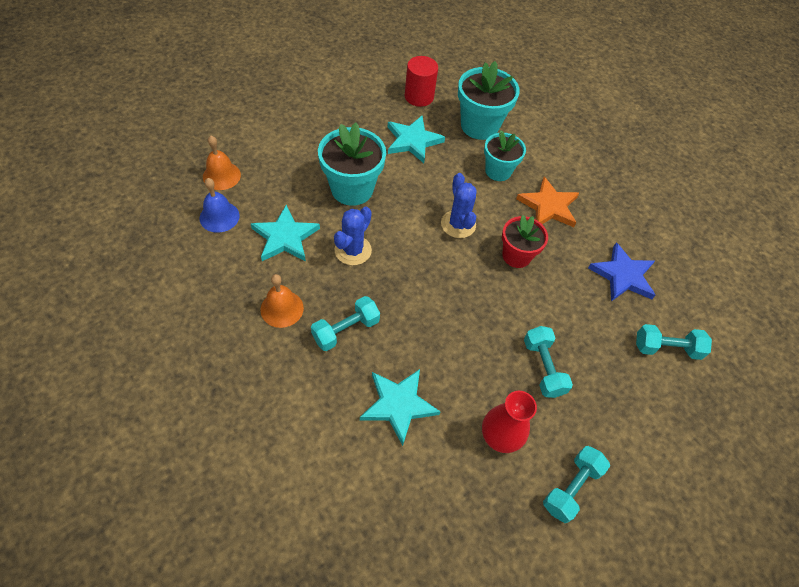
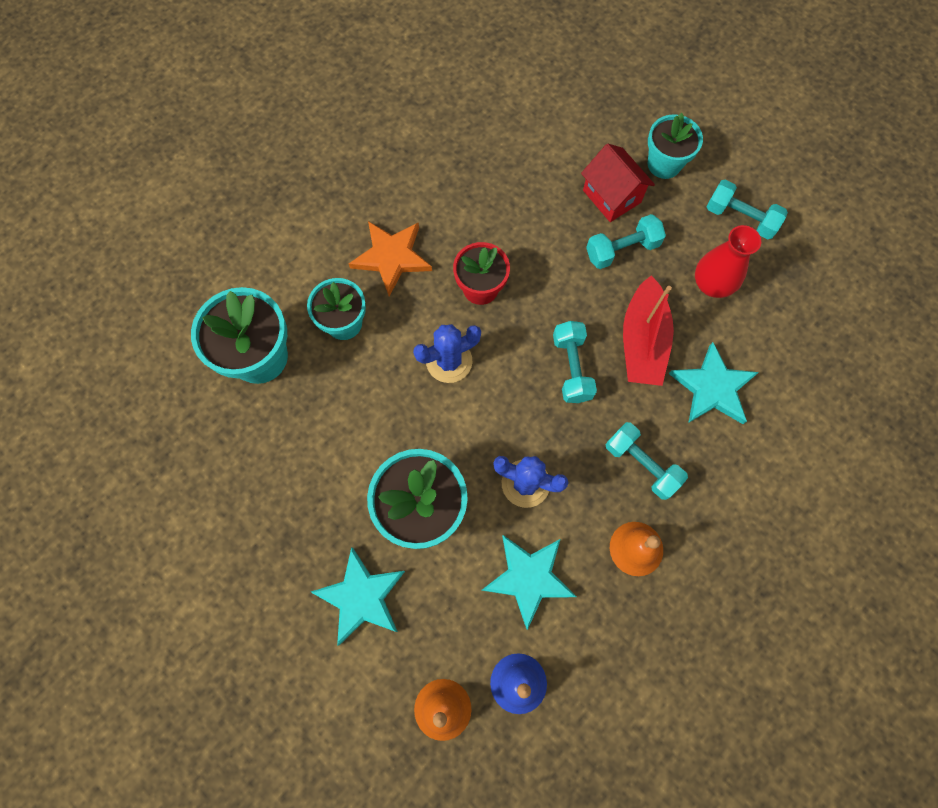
camera: 95 degrees left, 15 degrees up
turquoise star [388,116,445,163] -> turquoise star moved to [311,547,405,646]
red cylinder [405,56,438,107] -> none
blue star [588,242,656,301] -> none
turquoise dumbbell [636,324,712,360] -> turquoise dumbbell moved to [553,321,597,403]
none -> red house [581,143,655,222]
none -> red boat [623,275,674,386]
none -> turquoise flower pot [648,113,703,179]

